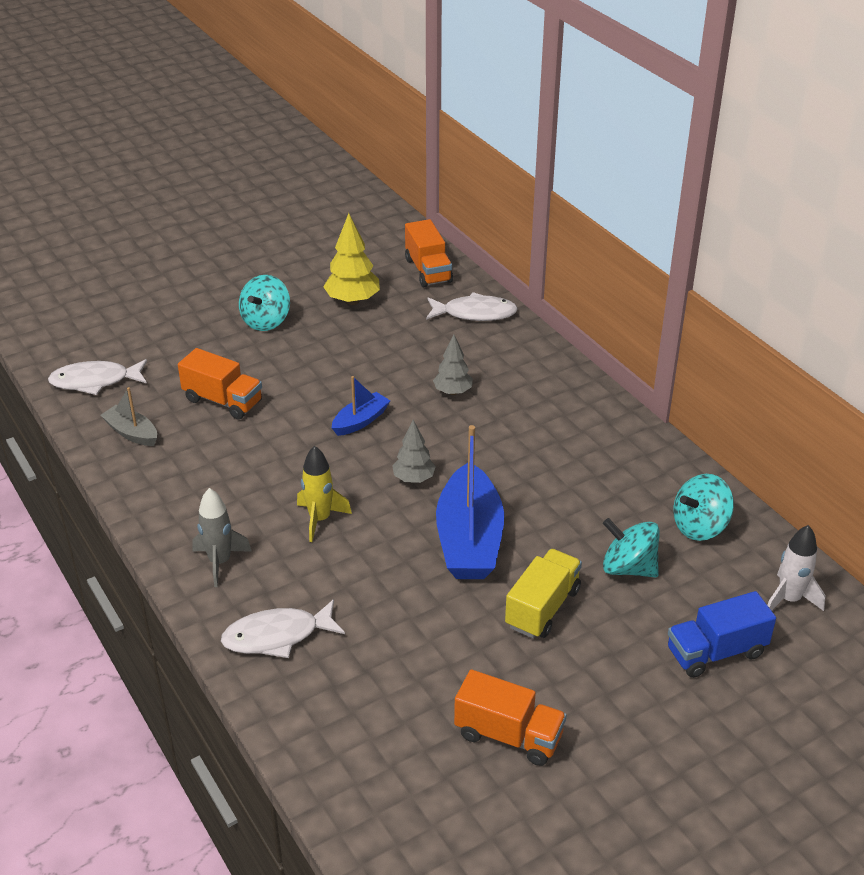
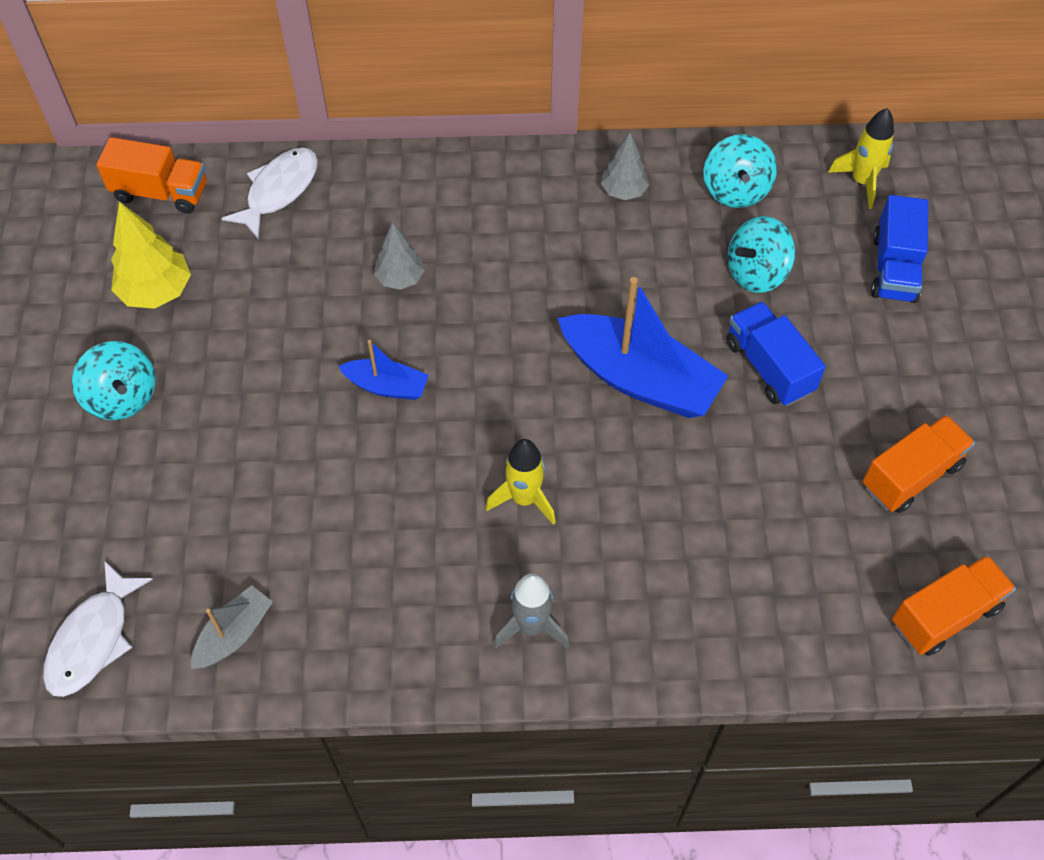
camera: 60 degrees left, 20 degrees up
grey boat [101,387,157,446] -> grey boat turned 150 degrees clockwise [191,585,273,669]
orange truck [178,348,262,420] -> orange truck moved to [892,555,1016,656]
white fish [221,599,345,658] -> none
blue boat [332,376,390,436] -> blue boat turned 120 degrees clockwise [338,340,429,400]
grey tree [392,420,436,483] -> grey tree moved to [601,132,649,200]
yellow truck [505,549,582,638] -> blue truck [726,301,826,406]
white rocket [768,525,826,611] -> yellow rocket [828,108,894,209]

